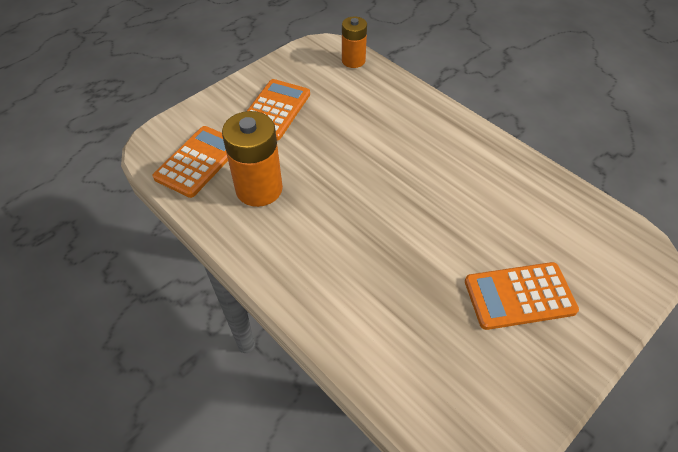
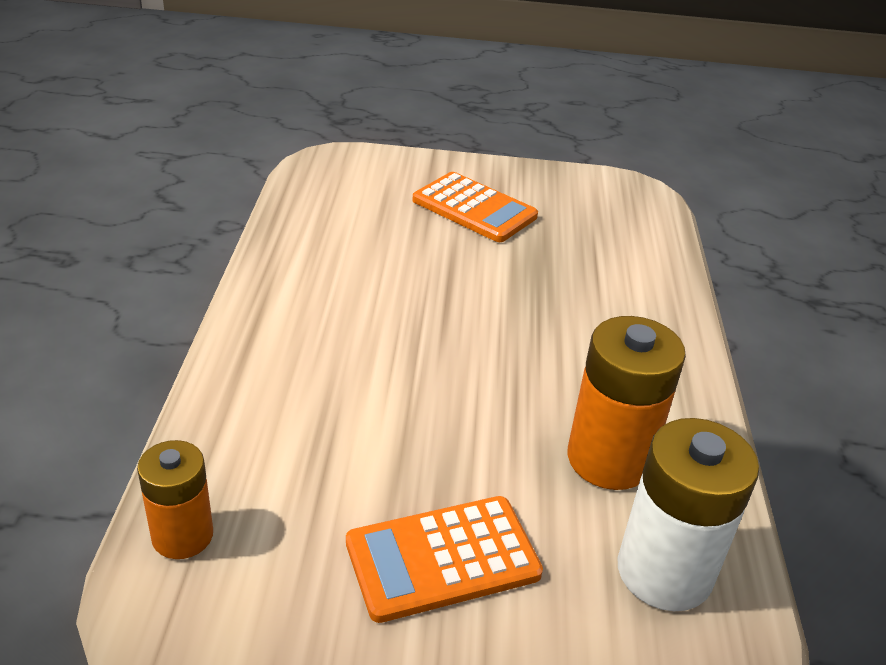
camera: 135 degrees left, 15 degrees down
orange calculator [152,126,228,198] -> white battery [618,418,759,611]

